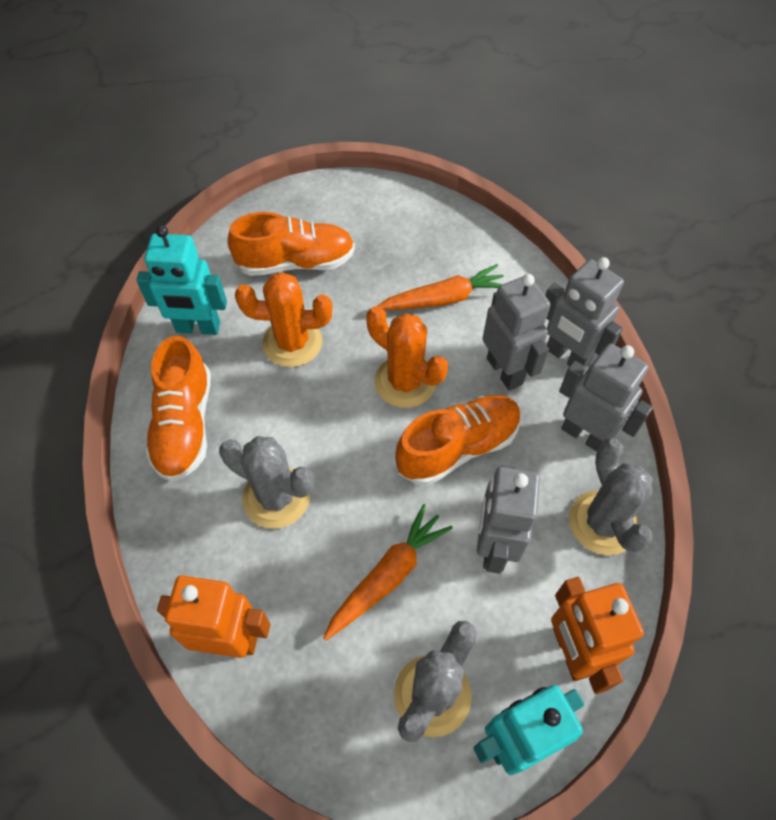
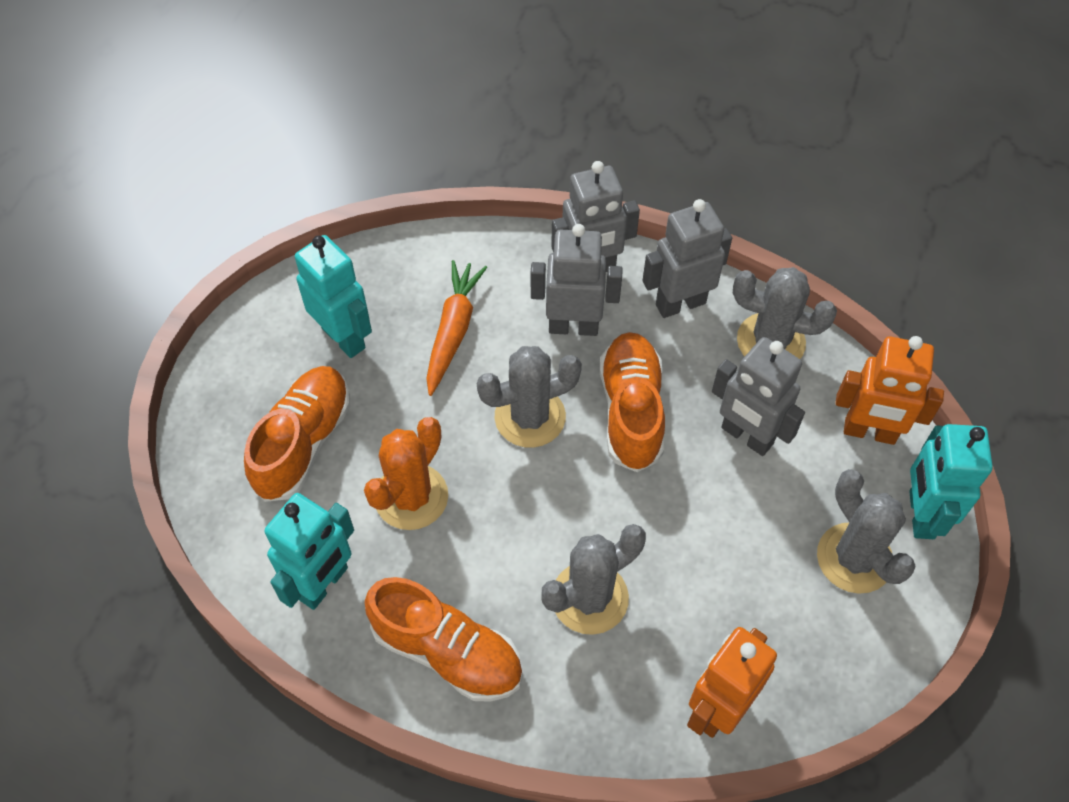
camera: 60 degrees left, 0 degrees up
orange carrot [323,504,453,640] -> none
orange cactus [366,306,448,408] -> grey cactus [477,346,582,448]
none -> turquoise robot [295,235,372,358]

